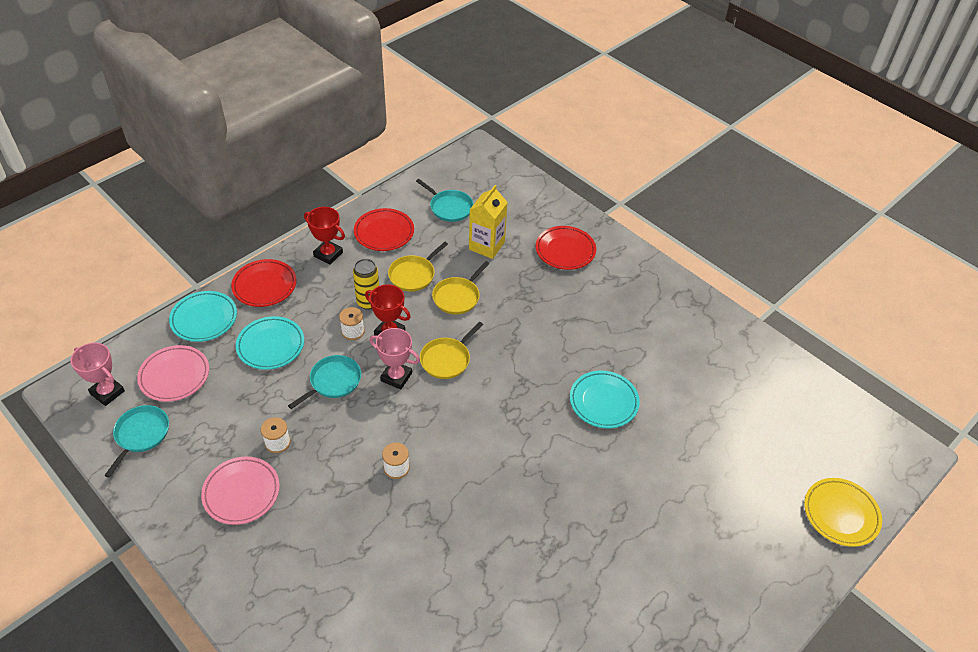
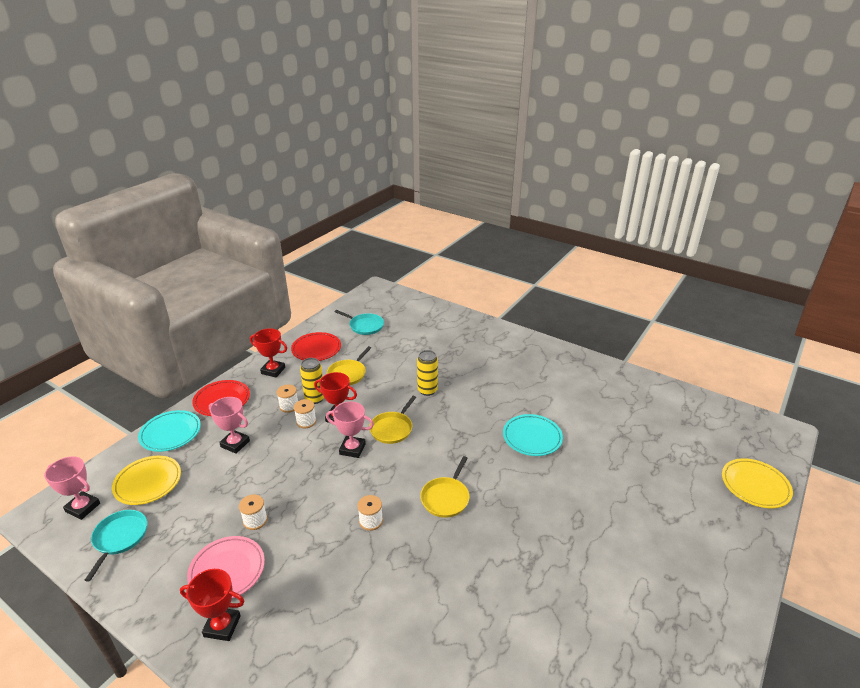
camera: 10 degrees left, 15 degrees down
pink plate [137,345,209,402] -> yellow plate [112,456,181,505]
turquoise plate [236,316,304,370] -> pink trophy [209,397,250,454]
turquoise pan [288,355,361,409] -> none
yellow pan [432,261,489,315] -> yellow pan moved to [420,456,470,518]
yellow carton [469,185,508,259] -> none
red plate [536,226,596,270] -> none
none -> red trophy [180,569,245,641]
none -> white spool [277,384,298,413]
none -> yellow can [417,350,438,396]

